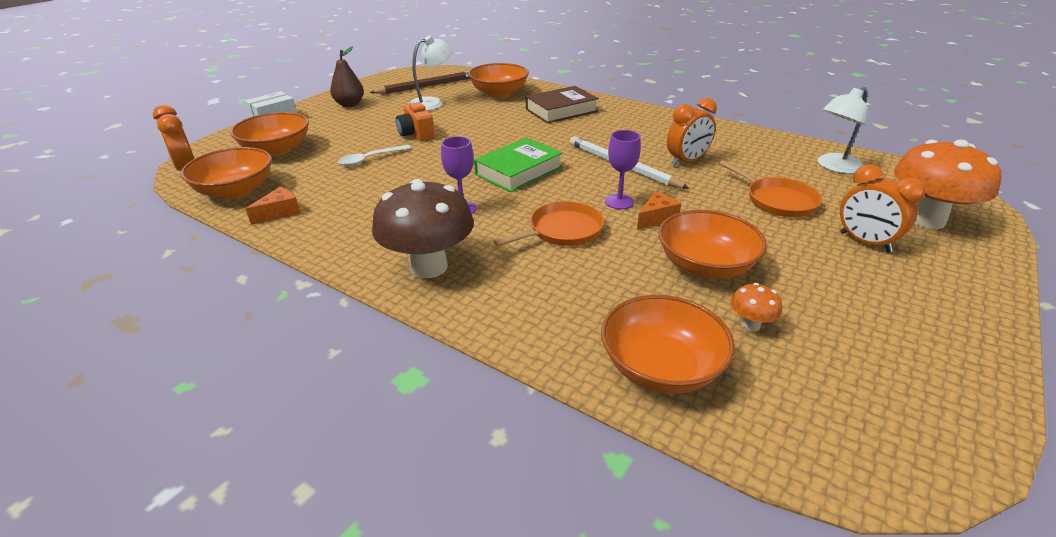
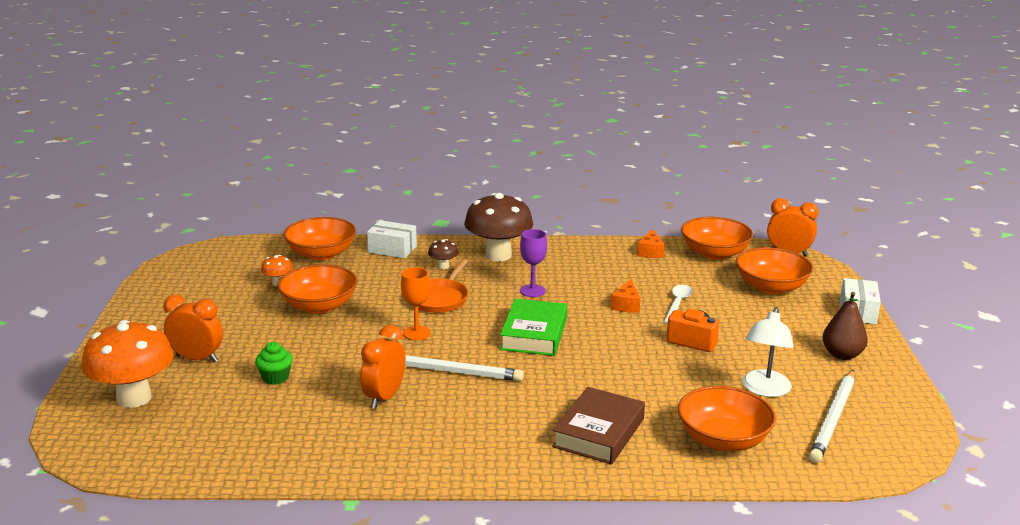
camera: 145 degrees right, 10 degrees down
brown pencil [370,71,470,94] -> white pencil [809,370,855,463]
purple goblet [605,130,641,209] -> orange goblet [401,267,431,340]
orange cheese [637,192,681,230] -> orange cheese moved to [611,279,641,313]
orange pan [719,160,822,217] -> green cupcake [255,342,293,385]
white lamp [818,87,868,174] -> none
none -> white box [367,220,417,258]
none -> brown mushroom [428,239,459,270]

